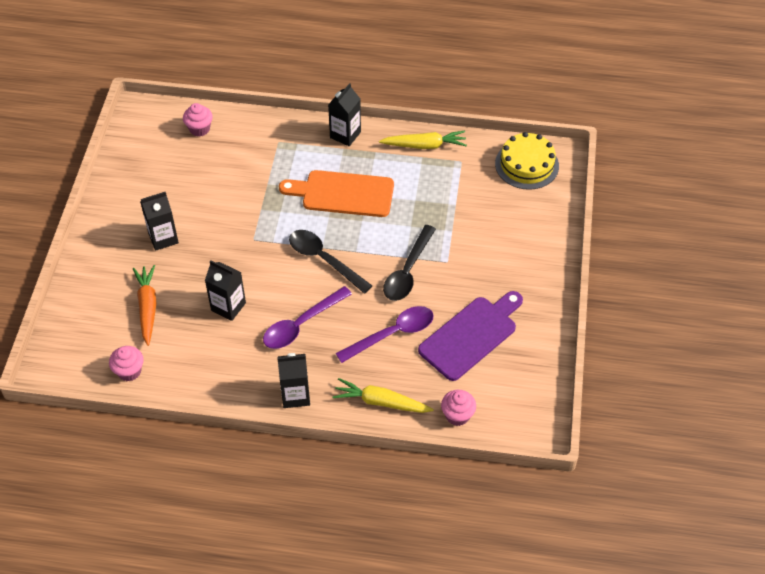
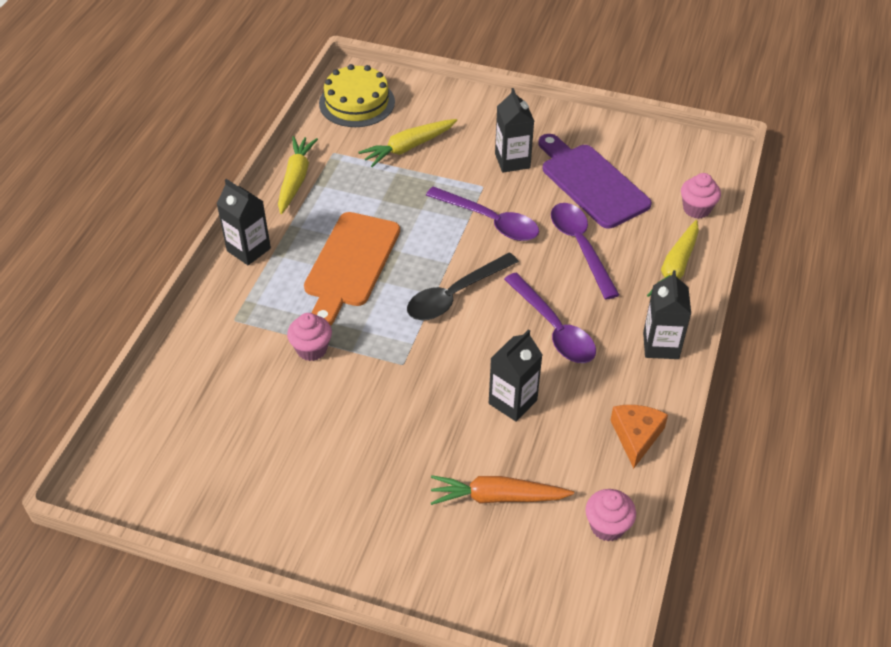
camera: 80 degrees left, 5 degrees down
black carton [140,192,179,251] -> black carton moved to [495,88,534,173]
pink cupcake [183,103,213,137] -> pink cupcake moved to [287,313,332,361]
black spoon [383,225,436,301] -> purple spoon [426,186,539,241]
none -> yellow carrot [359,119,457,167]
none -> orange cheese [610,405,668,469]

